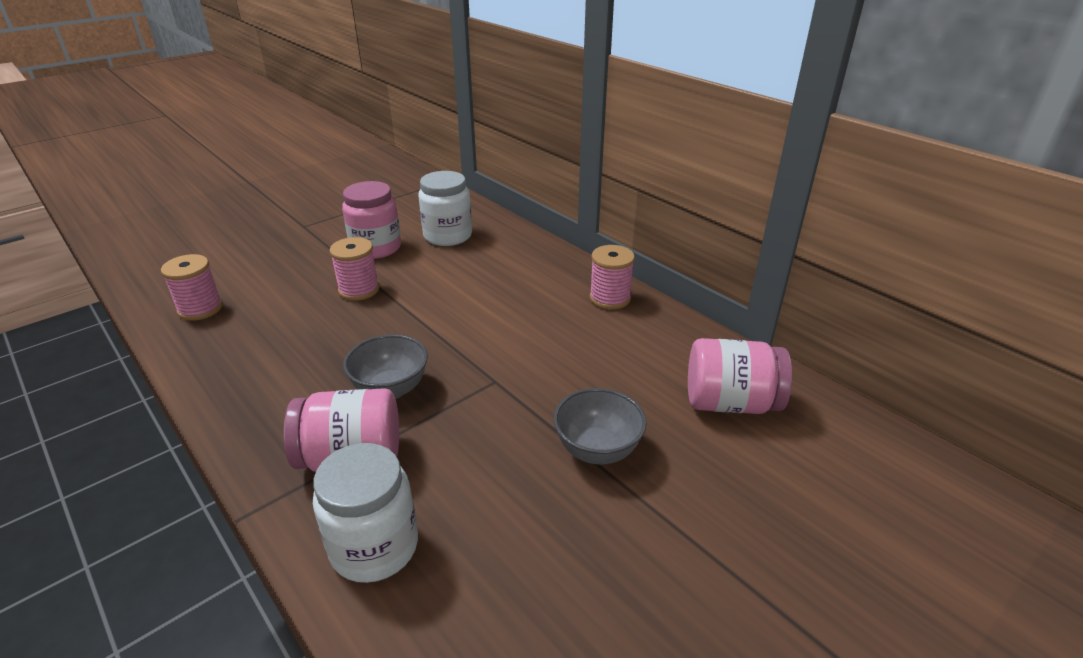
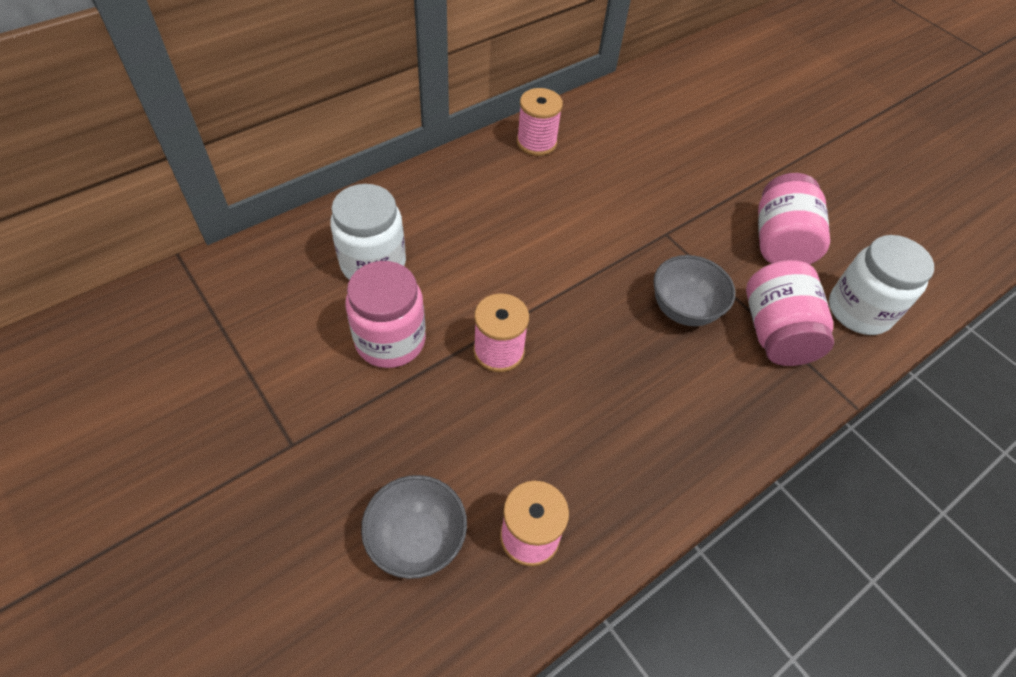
camera: 90 degrees left, 20 degrees up
grey bowl [553,388,647,465] -> grey bowl moved to [361,475,467,579]
pink jar [688,338,792,414] -> pink jar moved to [758,173,830,264]

